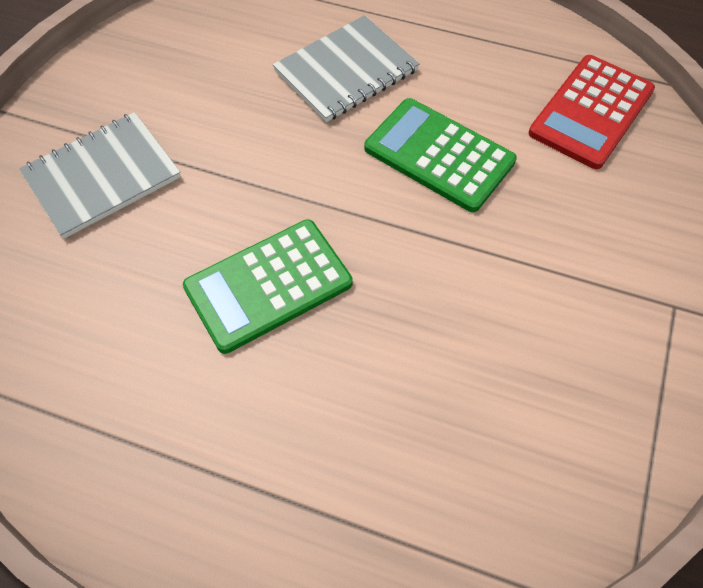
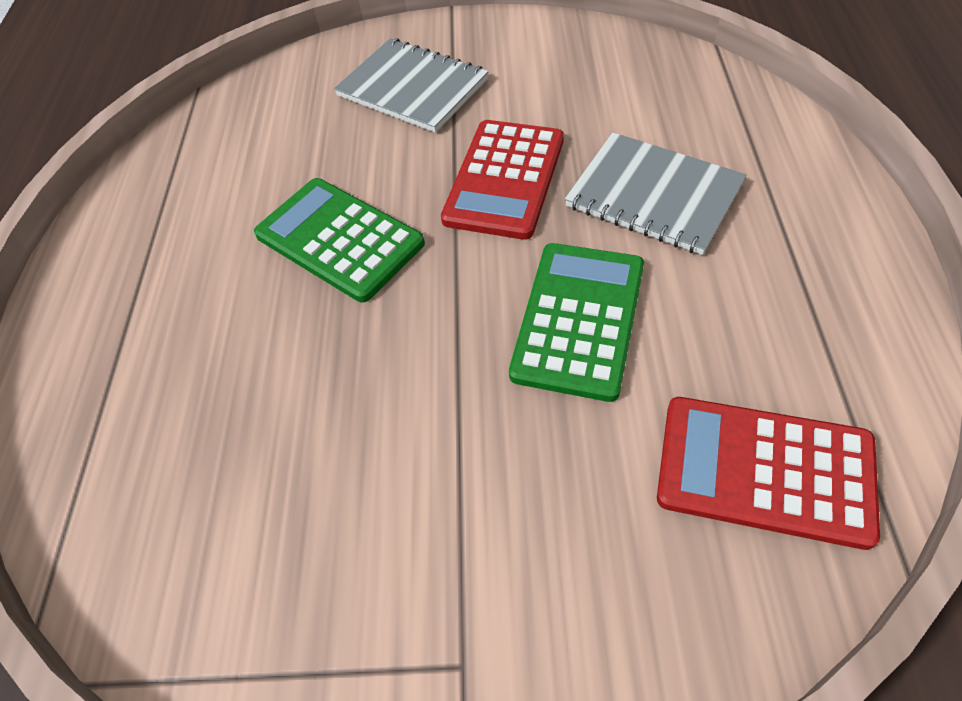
camera: 75 degrees right, 5 degrees down
none -> red calculator [441,120,564,240]

